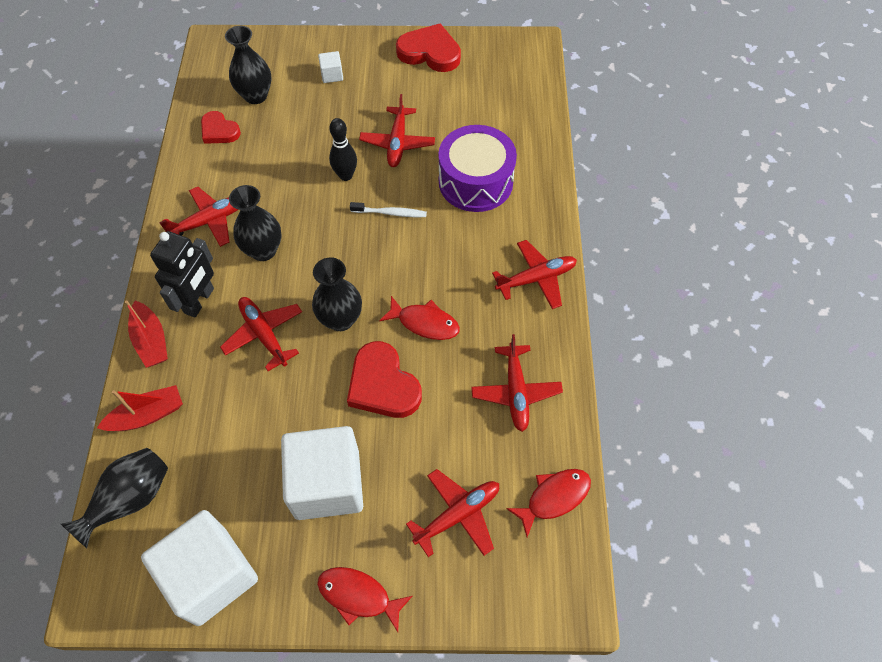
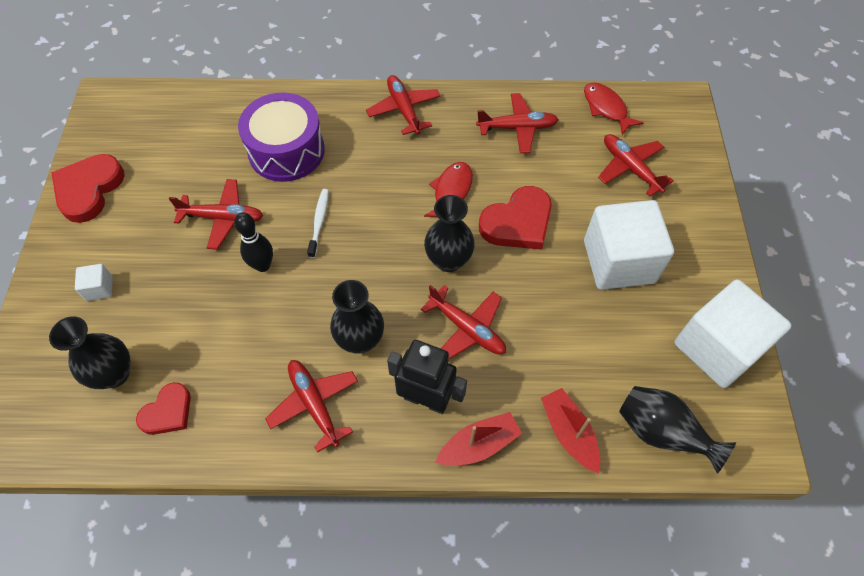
camera: 90 degrees left, 0 degrees up
red plane [220,297,302,371] -> red plane turned 105 degrees counterclockwise [421,285,506,360]
red fish [317,567,412,632] -> none

